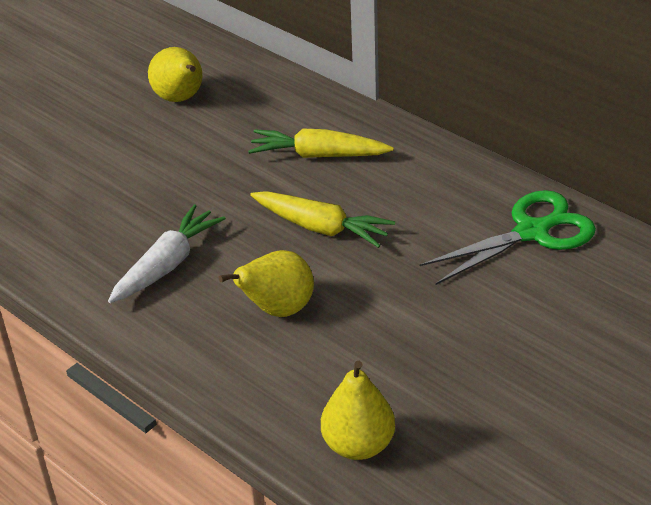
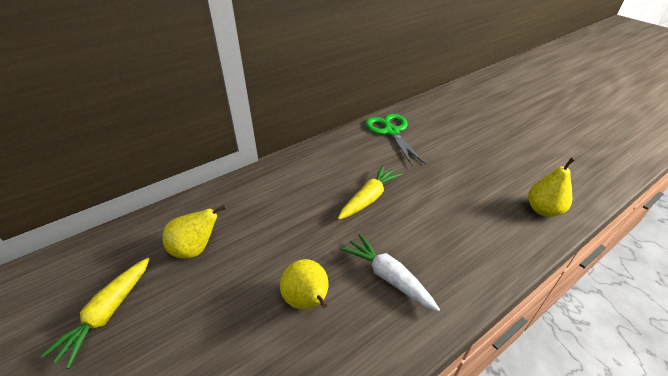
camera: 80 degrees left, 0 degrees up
yellow pear [219,250,314,317] -> yellow pear moved to [280,259,329,309]
yellow carrot [248,129,394,158] -> yellow carrot moved to [41,258,150,369]

